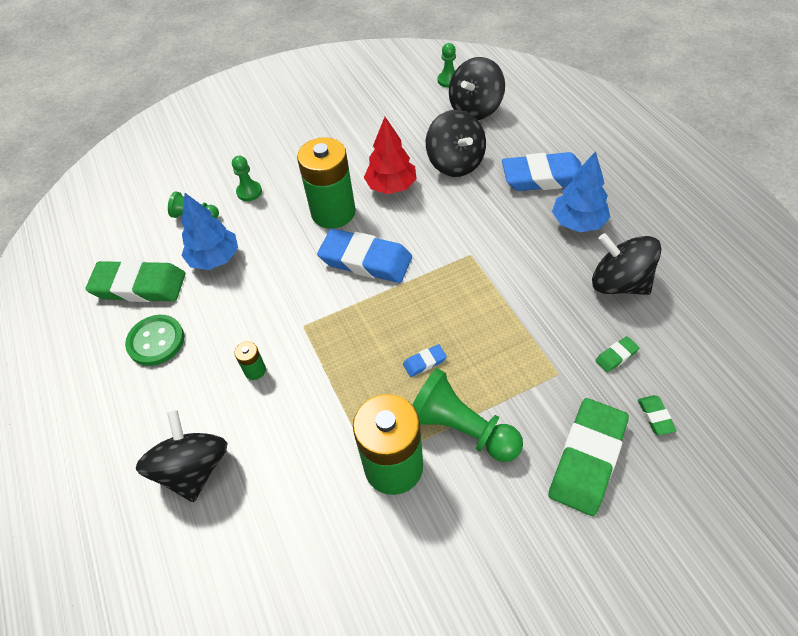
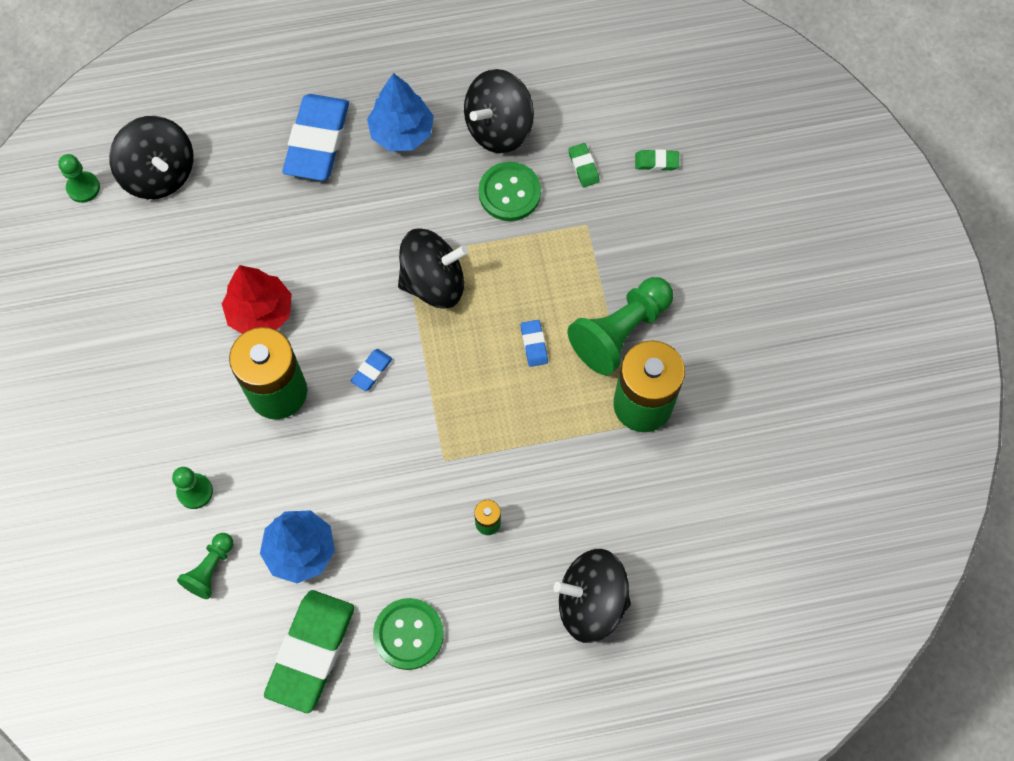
camera: 80 degrees left, 15 degrees up
blue eraser [317,229,412,283] -> blue eraser [350,349,393,391], size x0.42
black spinning top [426,110,486,177] -> black spinning top moved to [398,228,468,308]
green eraser [548,398,629,516] -> none
none -> green button [478,162,541,221]

